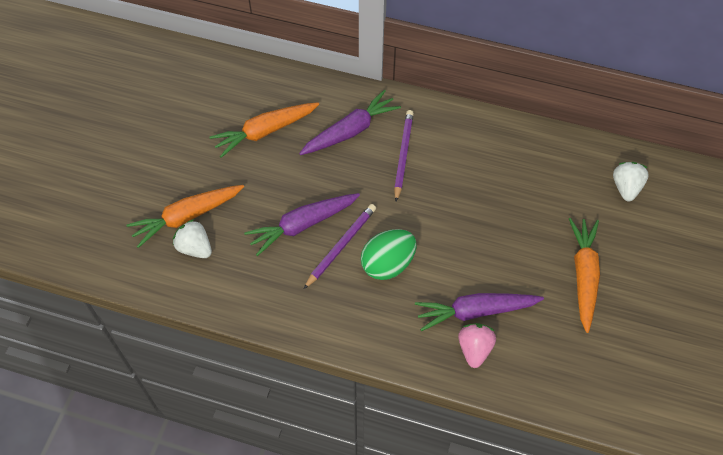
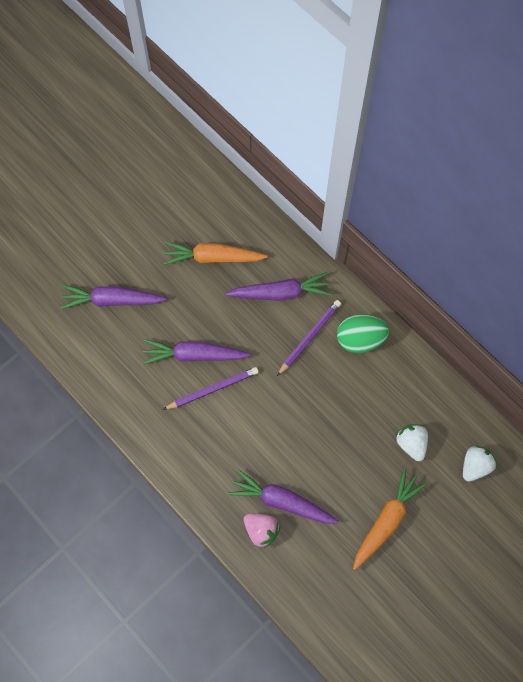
camera: 30 degrees right, 10 degrees up
orange carrot [126,185,244,248] -> purple carrot [60,285,167,309]
white strawberry [173,219,212,258] -> white strawberry moved to [396,424,428,461]
green egg [361,229,417,280] -> green egg moved to [337,314,389,353]
pink strawberry [458,323,496,368] -> pink strawberry turned 90 degrees clockwise [244,513,280,549]

